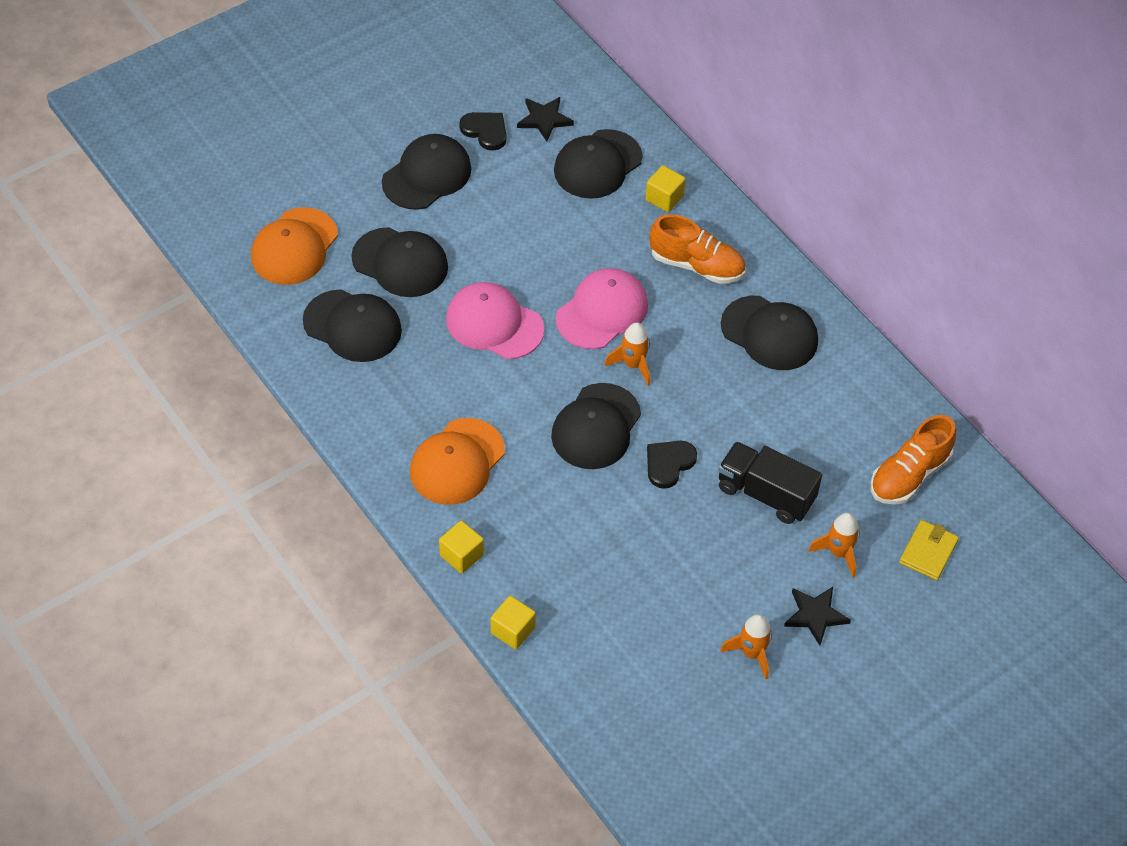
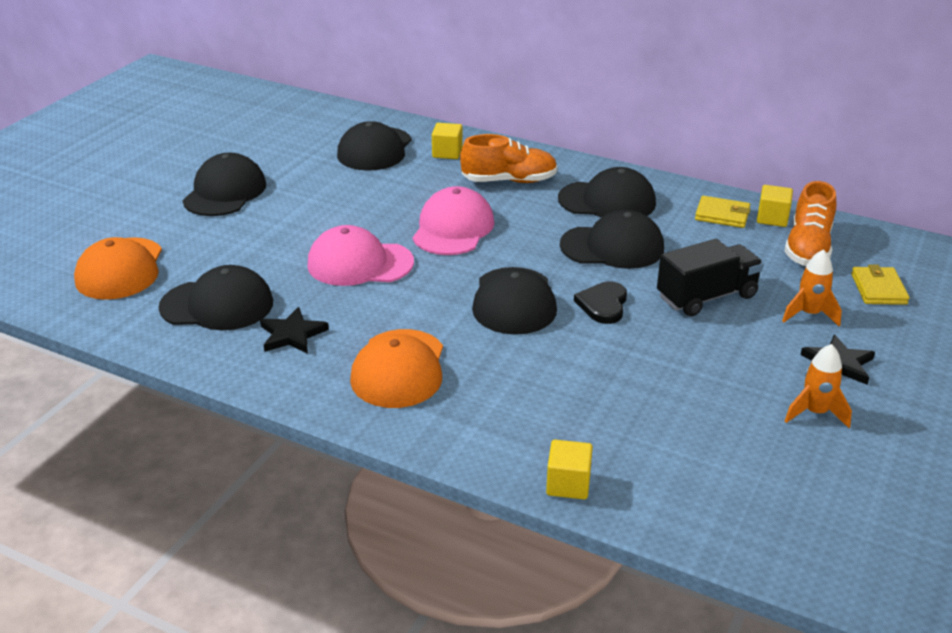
camera: 25 degrees left, 20 degrees down
black cap [351,227,448,297] -> black cap moved to [560,210,664,269]
yellow cube [439,521,484,573] -> yellow cube moved to [757,185,793,227]
black heart [459,112,506,151] -> none
black star [517,97,574,142] -> black star moved to [260,307,329,354]
orange rocket [605,322,650,386] -> none
black truck [718,441,822,524] -> black truck turned 150 degrees clockwise [657,239,764,316]
none -> yellow wallet [695,196,750,228]

